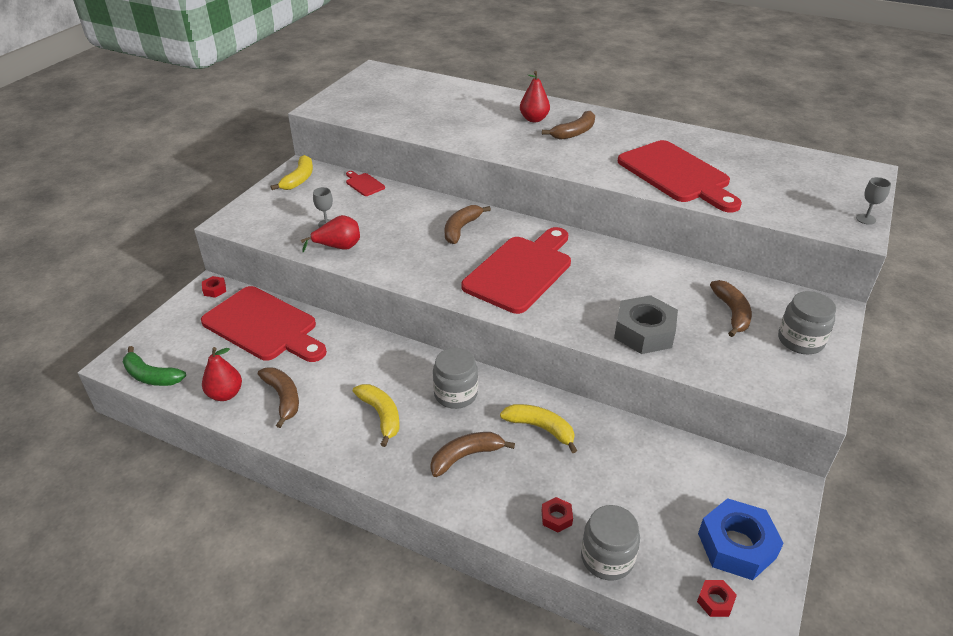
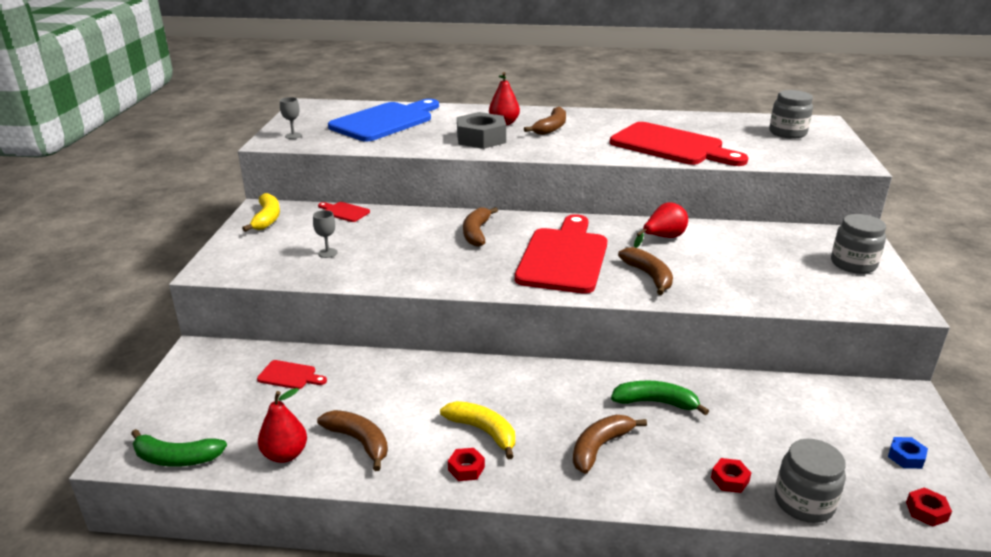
camera: 20 degrees left, 10 degrees down
red cutting board [201,286,327,362] -> red cutting board [257,360,327,389], size x0.41
red nut [202,276,226,298] -> red nut moved to [448,448,485,481]
red pear [301,215,360,252] -> red pear moved to [634,202,688,248]
grey jar [433,348,478,409] -> grey jar moved to [769,90,813,139]
yellow banana [500,404,577,453] -> green banana [611,380,709,415]
grey nut [614,295,678,354] -> grey nut moved to [457,112,506,149]
blue nut [698,498,784,580] -> blue nut [888,437,928,469], size x0.45
brown banana [710,280,752,337] -> brown banana moved to [618,247,673,295]
grey goblet [856,177,891,225] -> grey goblet moved to [280,97,302,139]
none -> blue cutting board [328,99,439,142]

